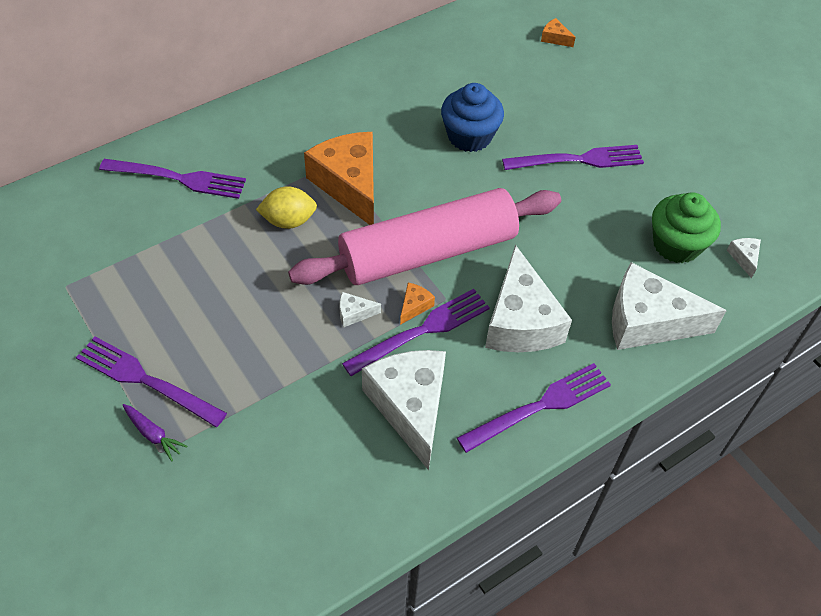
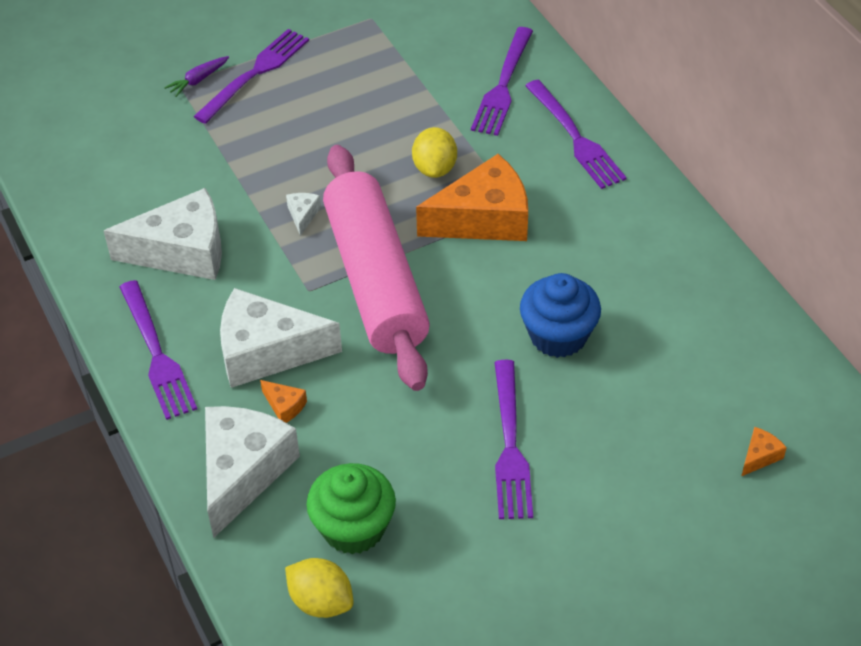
camera: 100 degrees right, 5 degrees down
purple fork [342,289,490,376] -> purple fork moved to [525,80,627,189]
orange cheese [400,283,435,325] -> orange cheese moved to [260,380,307,423]
white cheese [727,238,761,278] -> yellow lemon [285,558,354,618]

